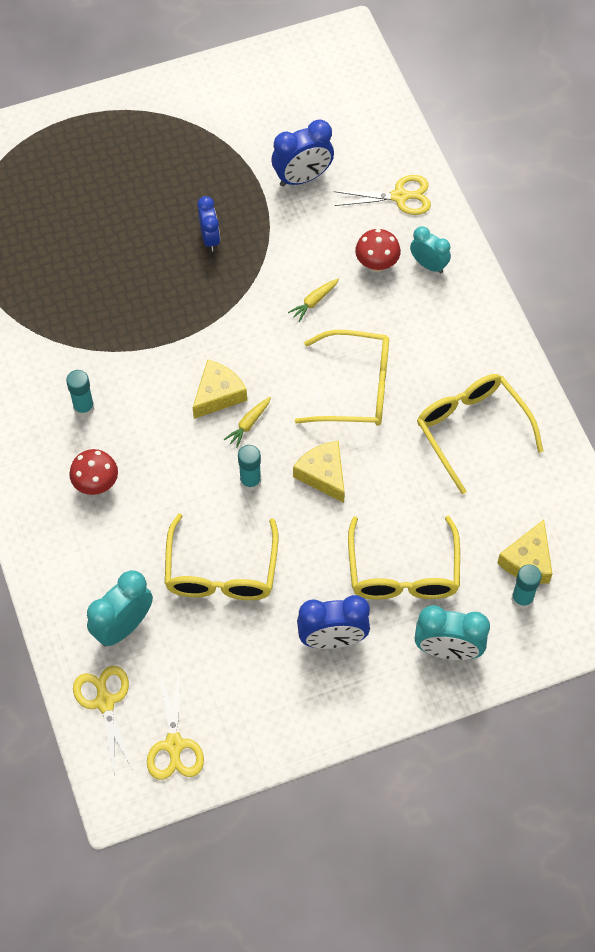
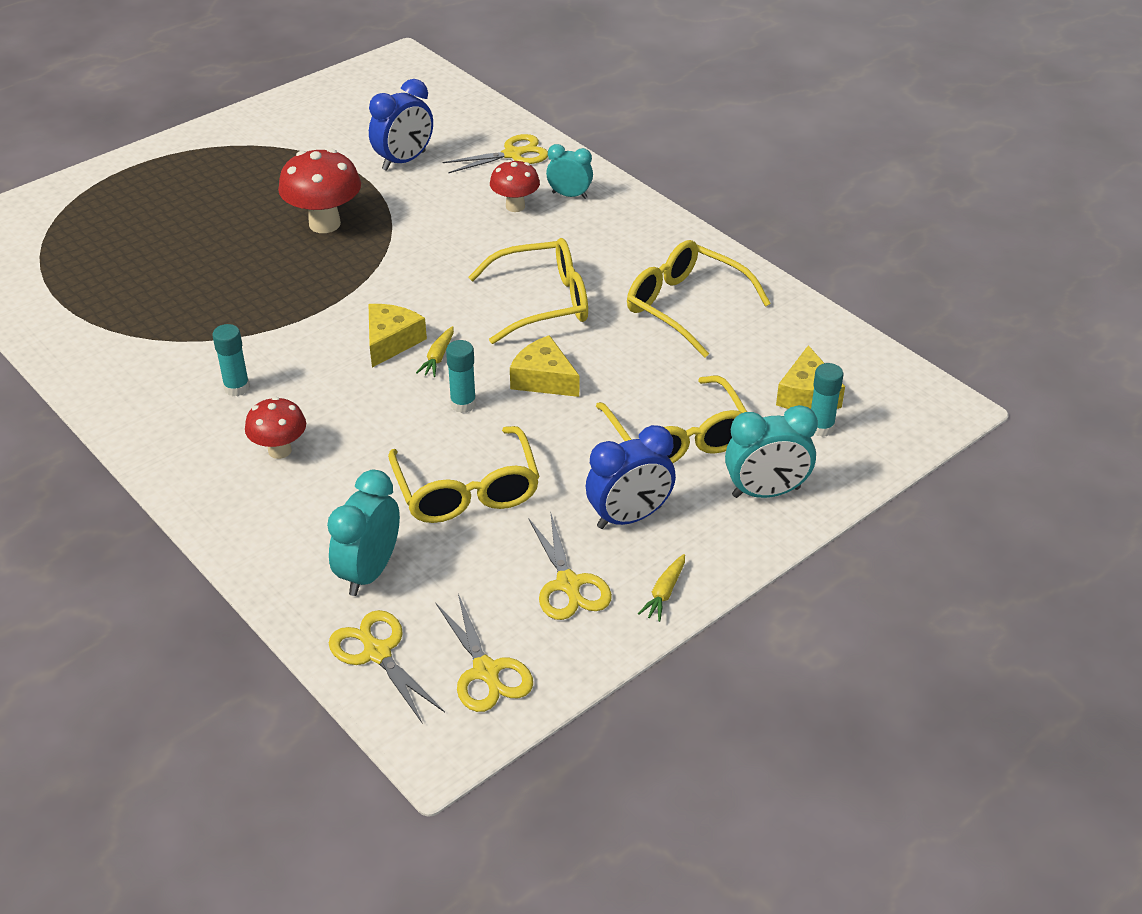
camera: 20 degrees left, 20 degrees down
blue clock [197,196,220,252] -> red mushroom [278,149,361,233]
yellow carrot [288,279,339,322] -> yellow carrot moved to [638,554,685,622]
none -> yellow scissors [528,514,612,620]

